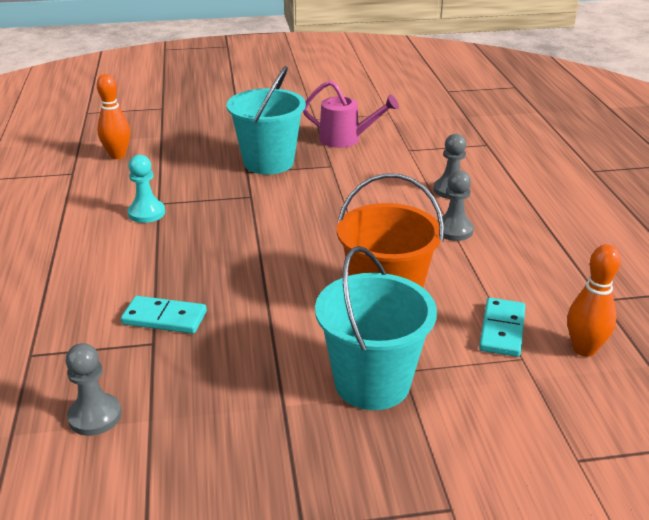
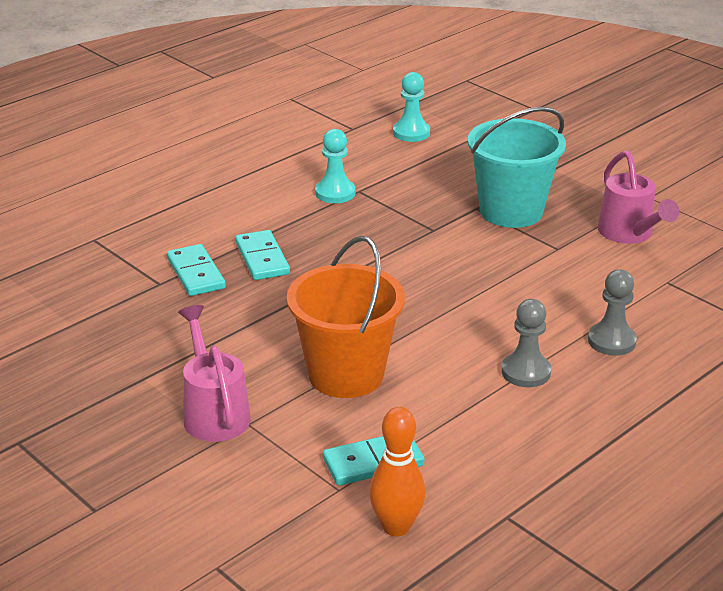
camera: 55 degrees right, 0 degrees up
grey pawn [65,343,121,436] -> none
orange bowling pin [97,74,130,159] -> turquoise pawn [393,72,430,142]
turquoise bucket [315,246,437,410] -> pink watering can [178,305,251,442]
none -> turquoise domino [235,230,290,280]

